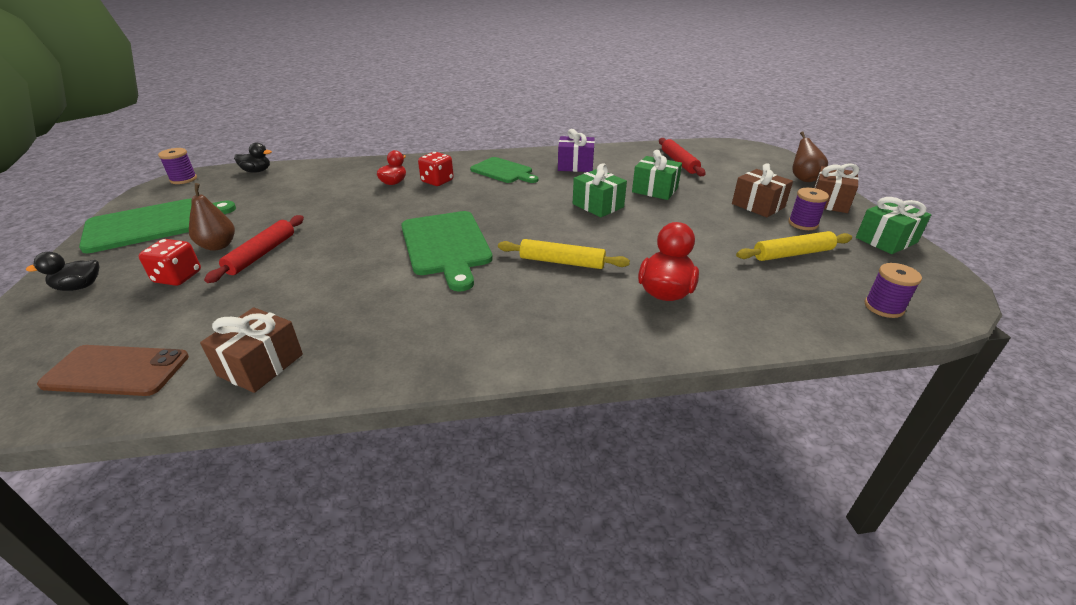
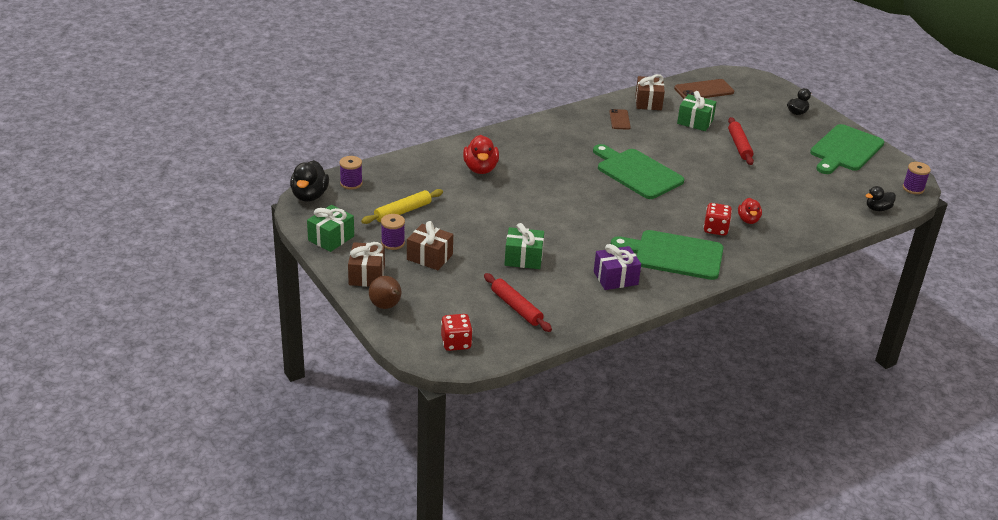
camera: 155 degrees right, 0 degrees up
red dice [139,239,201,286] -> red dice moved to [441,314,473,351]
brown pear [189,183,235,251] -> none
green cutting board [470,157,538,183] -> green cutting board [611,230,724,280], size x1.52
yellow rolling pin [498,239,630,269] -> none
green gift [573,163,627,217] -> green gift moved to [677,91,716,131]
none -> black duck [290,160,329,202]
none -> brown phone [609,109,631,130]

